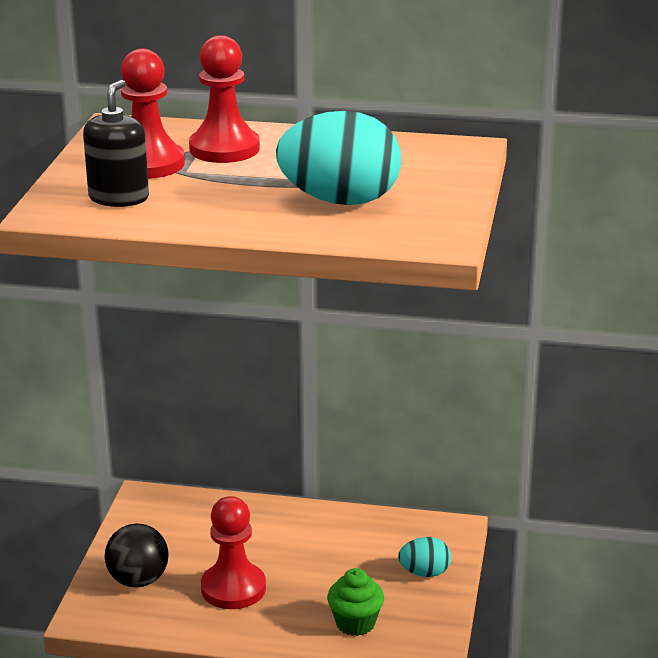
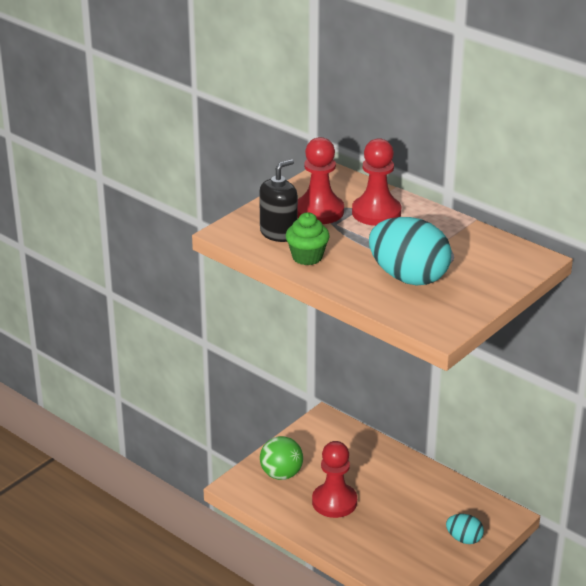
camera: 30 degrees right, 5 degrees up
black ball [105,523,169,588] -> green ball [260,436,303,480]
green cupcake [327,568,384,636] -> green cupcake moved to [286,212,330,265]

